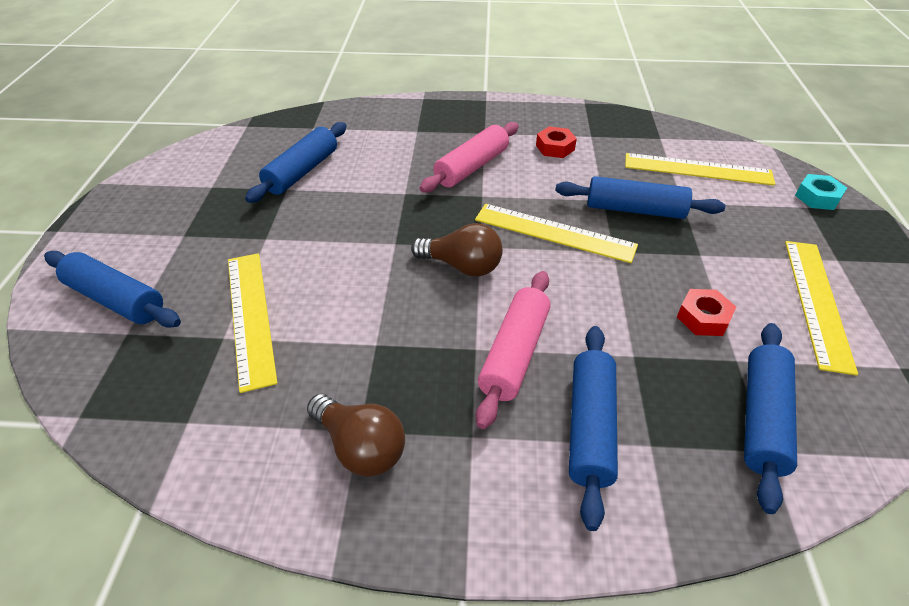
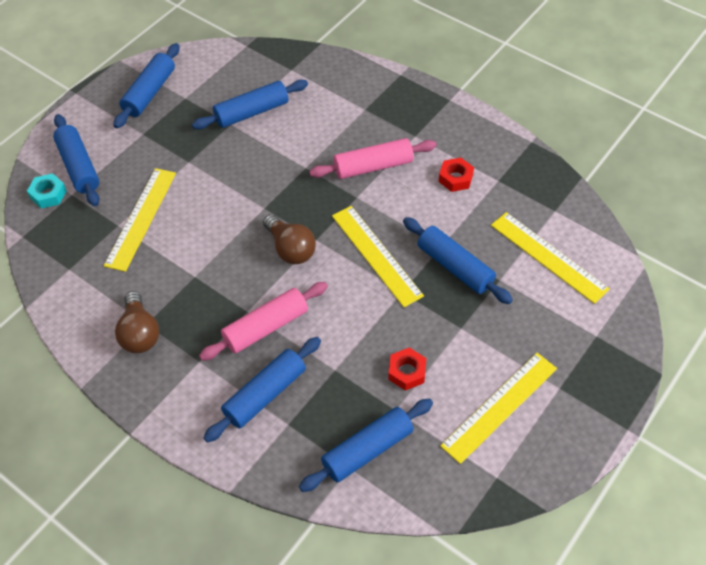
camera: 35 degrees right, 10 degrees up
turquoise nut [795,174,847,210] -> turquoise nut moved to [27,173,67,209]
none -> blue rolling pin [113,43,180,128]

